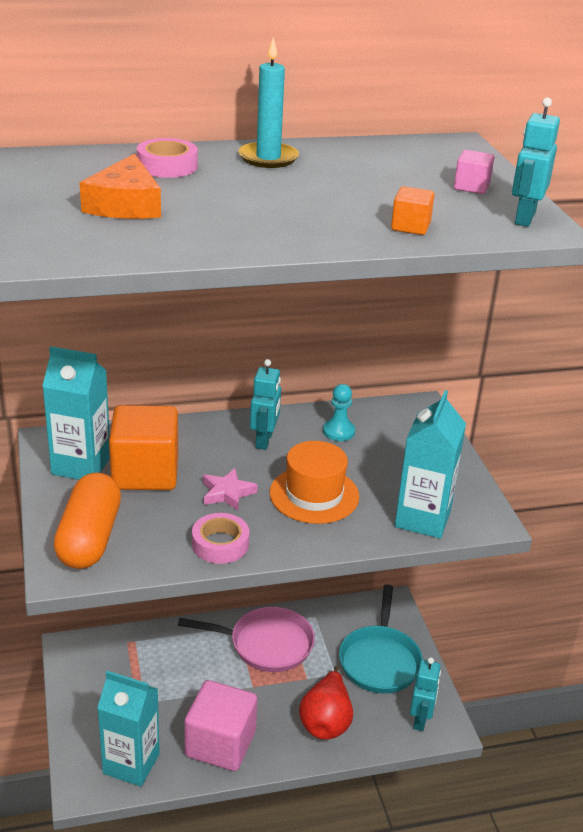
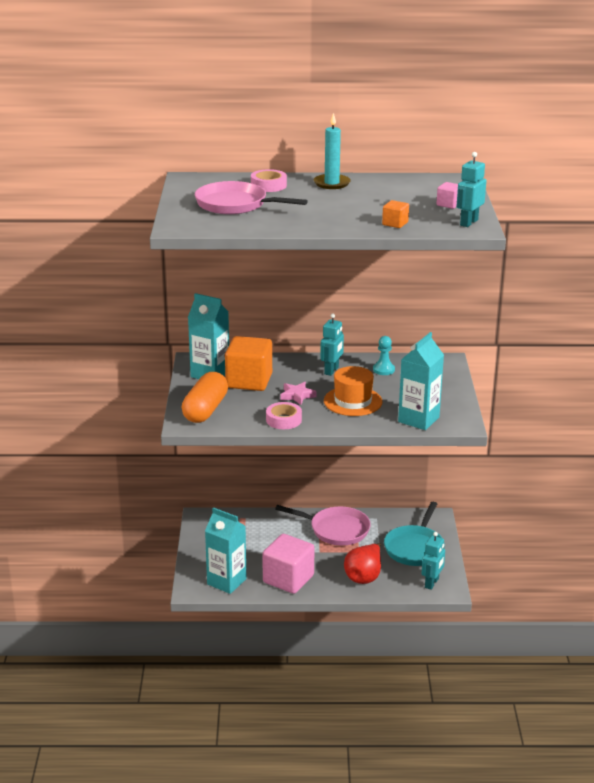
camera: 15 degrees right, 5 degrees down
orange cheese [80,153,161,219] -> pink pan [195,181,308,214]

